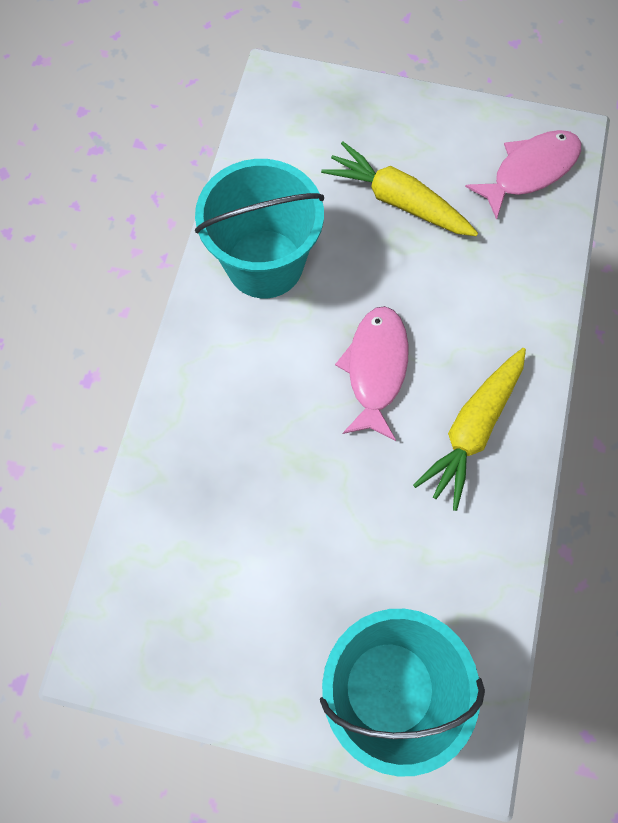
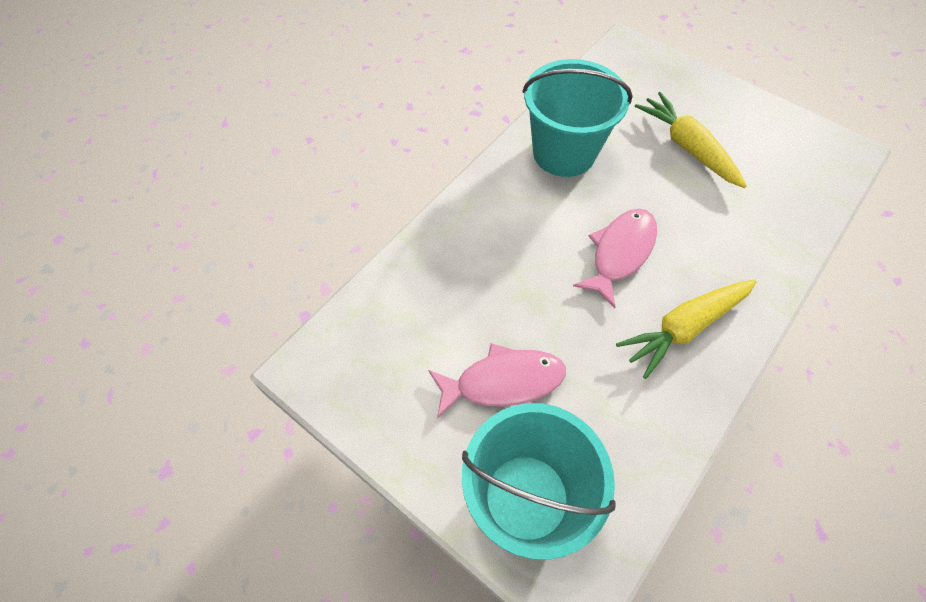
camera: 25 degrees right, 10 degrees down
pink fish [465,130,581,220] -> pink fish moved to [428,343,566,419]

